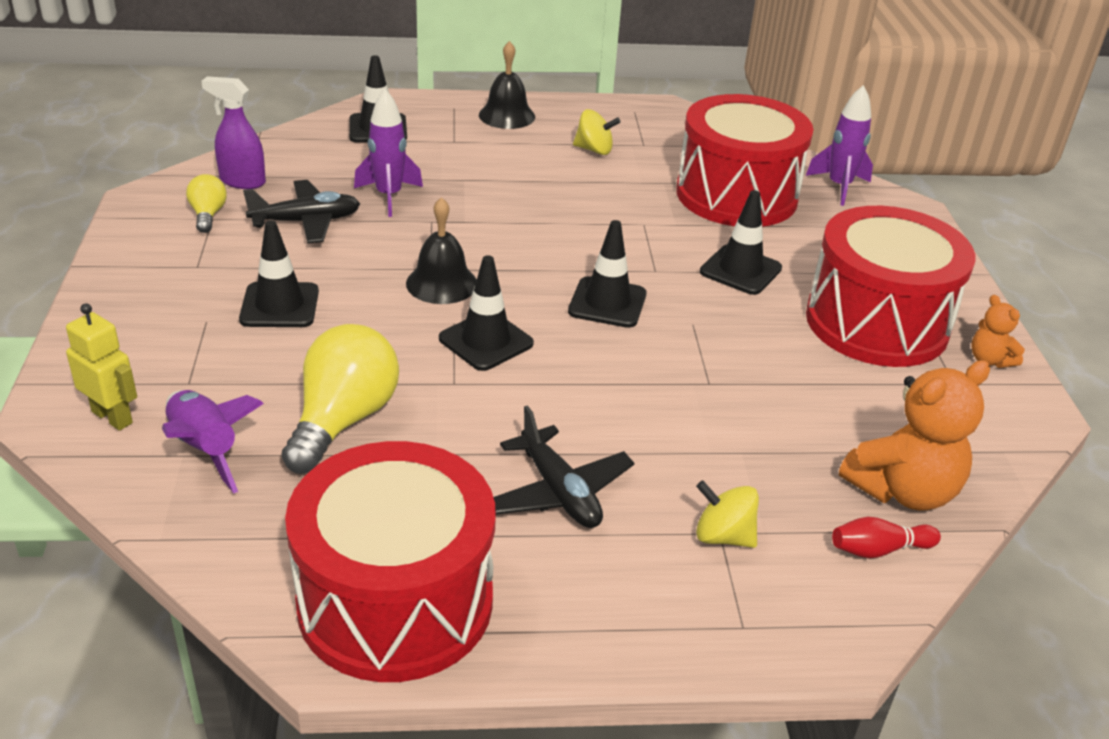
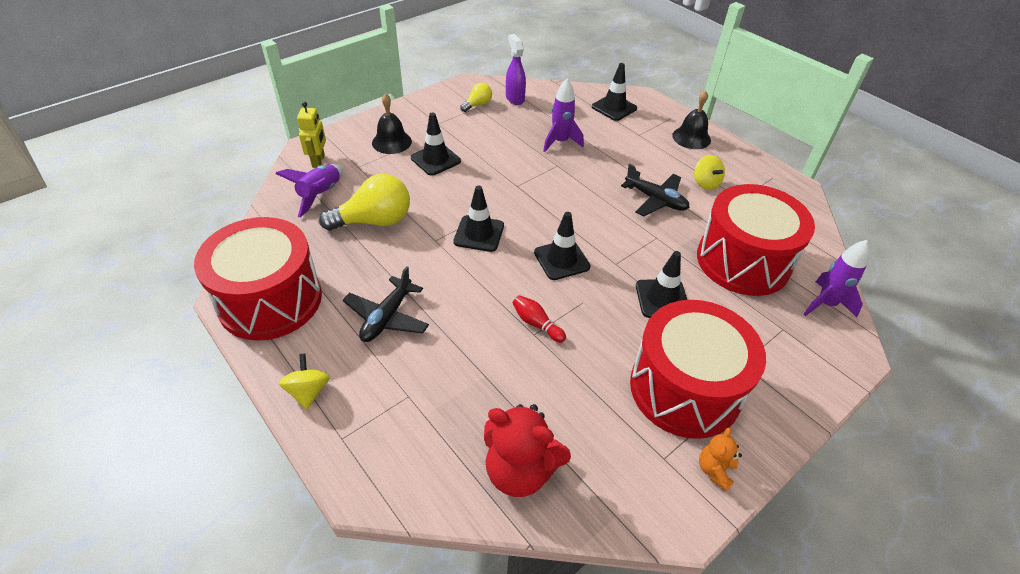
camera: 55 degrees right, 10 degrees up
black plane [243,180,360,243] -> black plane moved to [621,164,690,217]
black bell [406,197,477,304] -> black bell moved to [372,93,412,154]
yellow spinning top [696,480,759,548] -> yellow spinning top moved to [279,354,330,410]
red bowling pin [832,517,941,558] -> red bowling pin moved to [512,295,566,343]
orange teddy bear [839,360,990,511] -> red teddy bear [484,404,571,497]

